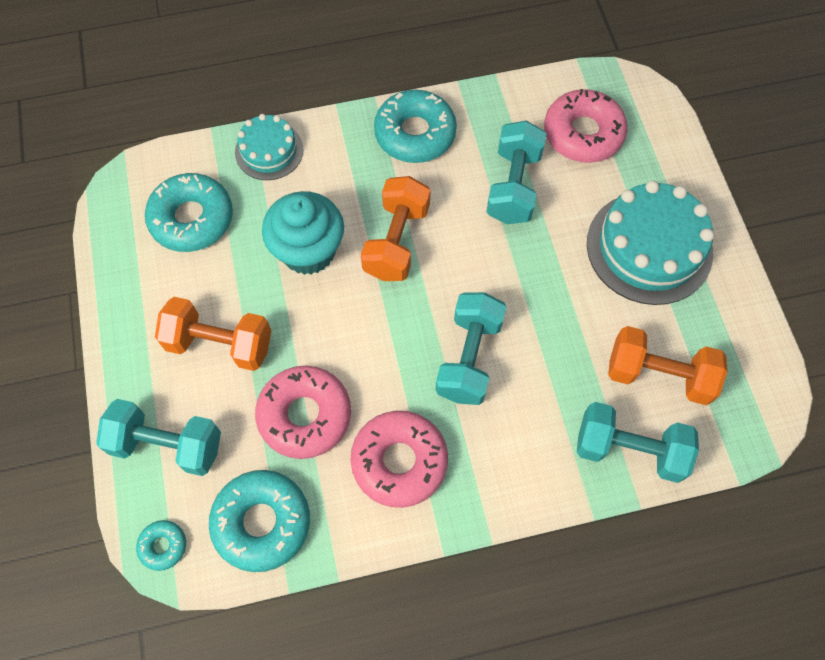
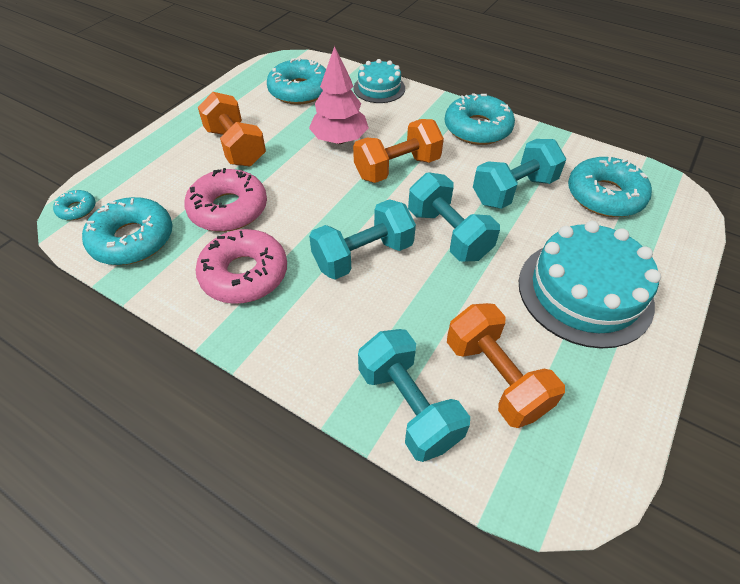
camera: 45 degrees right, 15 degrees down
turquoise dumbbell [96,399,221,476] -> turquoise dumbbell moved to [408,172,500,262]
turquoise cupcake [262,191,344,275] -> pink tree [309,46,368,144]
pink donut [544,89,628,163] -> turquoise donut [568,156,652,217]

